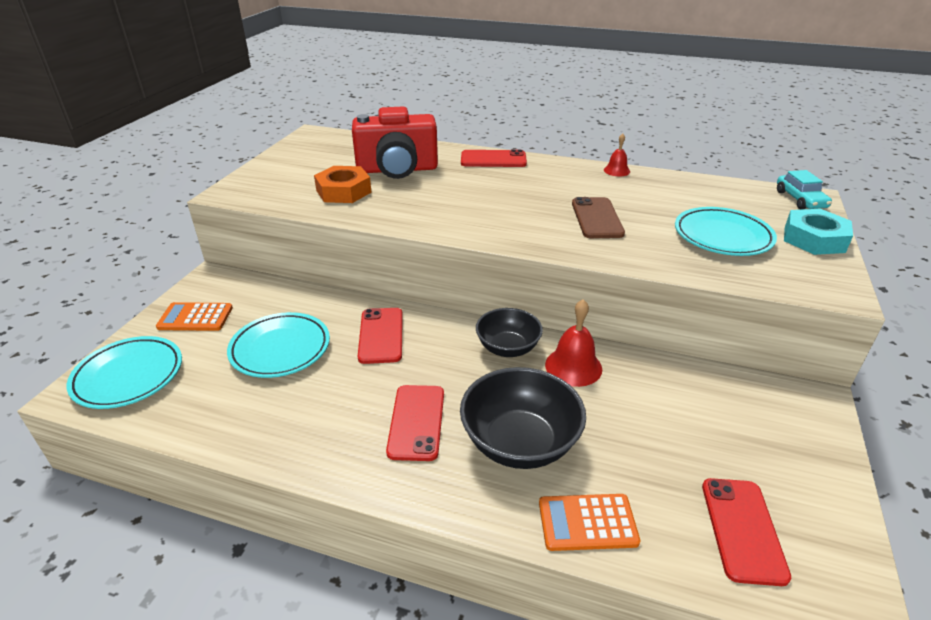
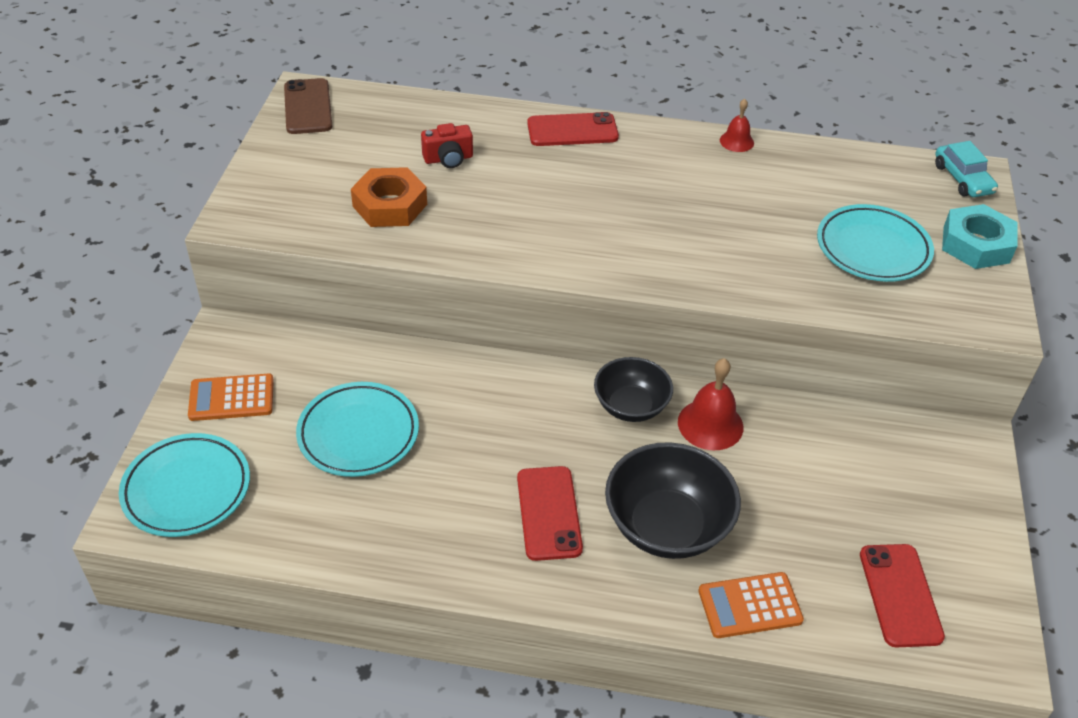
camera: 10 degrees left, 10 degrees up
red camera [352,107,438,179] -> red camera [421,123,473,168], size x0.45
red phone [358,308,403,364] -> none
brown phone [572,197,625,238] -> brown phone moved to [284,78,332,134]

